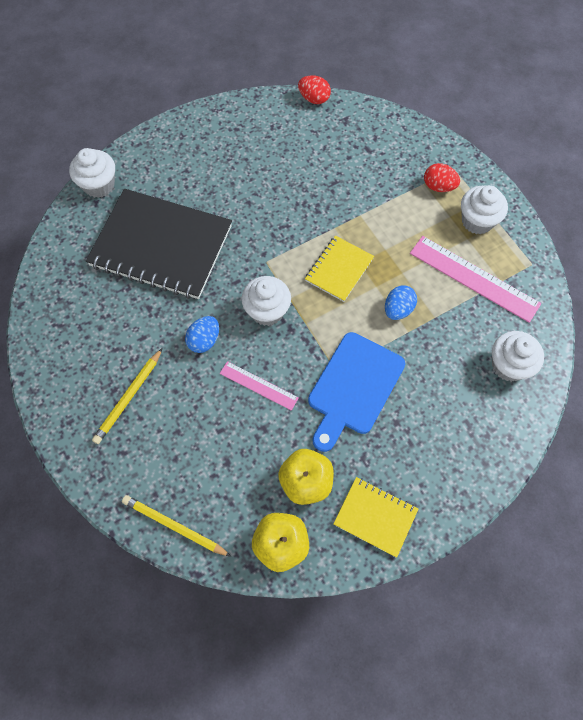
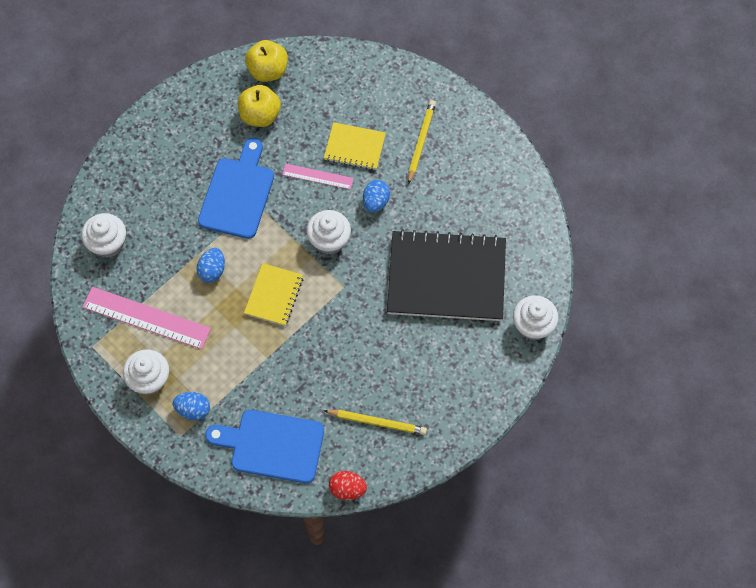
camera: 165 degrees right, 0 degrees up
yellow pencil [122,495,231,557] -> yellow pencil moved to [323,410,427,435]
yellow notebook [333,477,418,558] -> yellow notebook moved to [324,122,386,170]
red egg [424,163,460,192] -> blue egg [173,392,210,420]
none -> blue cutting board [205,410,324,483]

